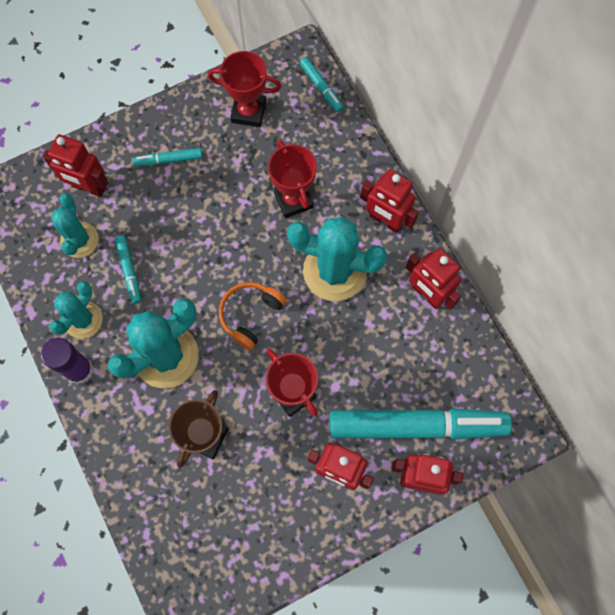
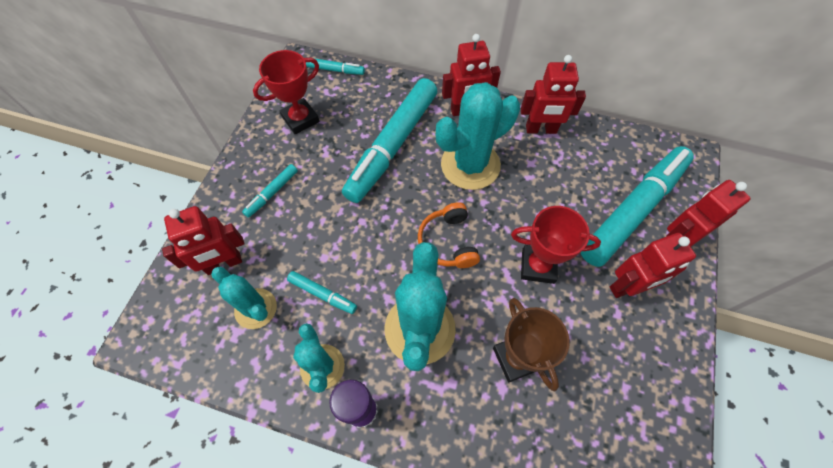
camera: 45 degrees left, 10 degrees down
red trophy [268,140,317,218] -> turquoise marker [342,78,437,203]

